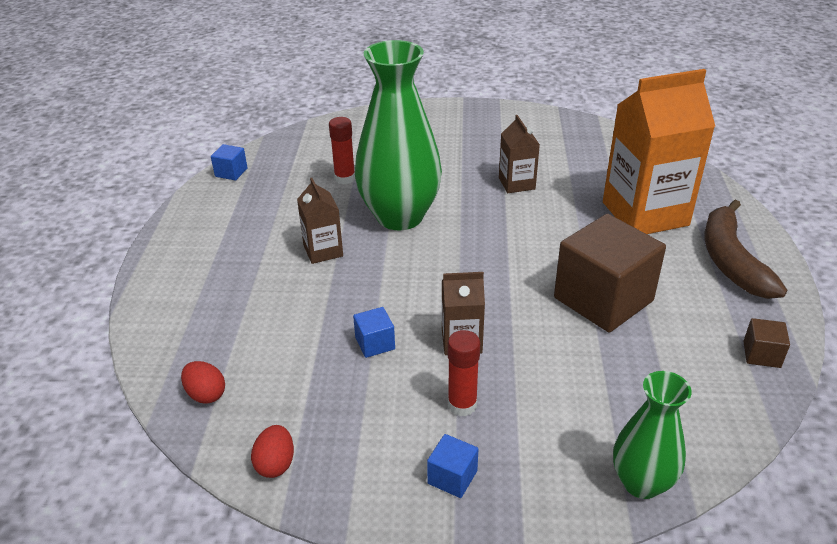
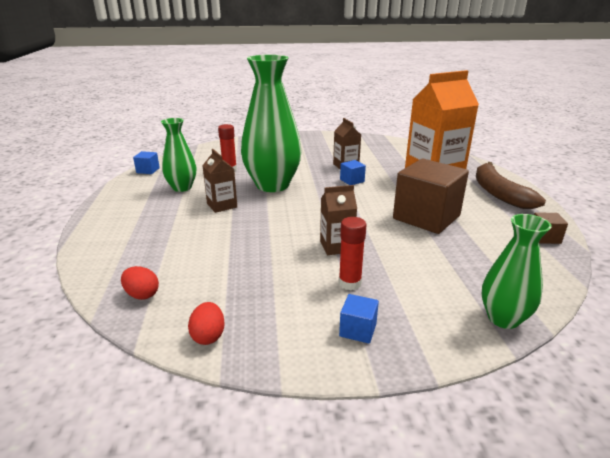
camera: 10 degrees left, 10 degrees down
blue cube [353,307,395,358] -> blue cube moved to [340,160,366,185]
none -> green vase [161,118,196,192]

